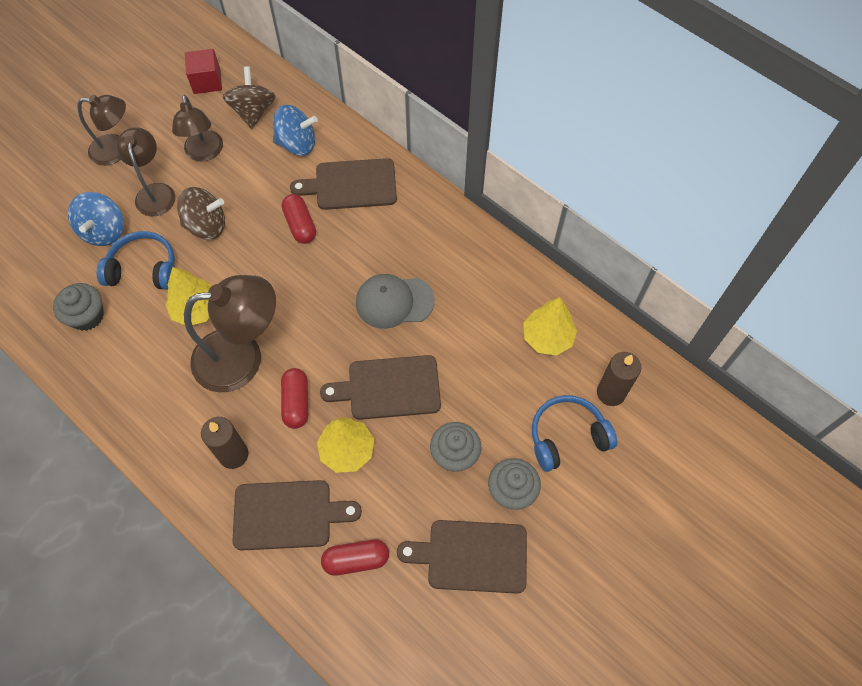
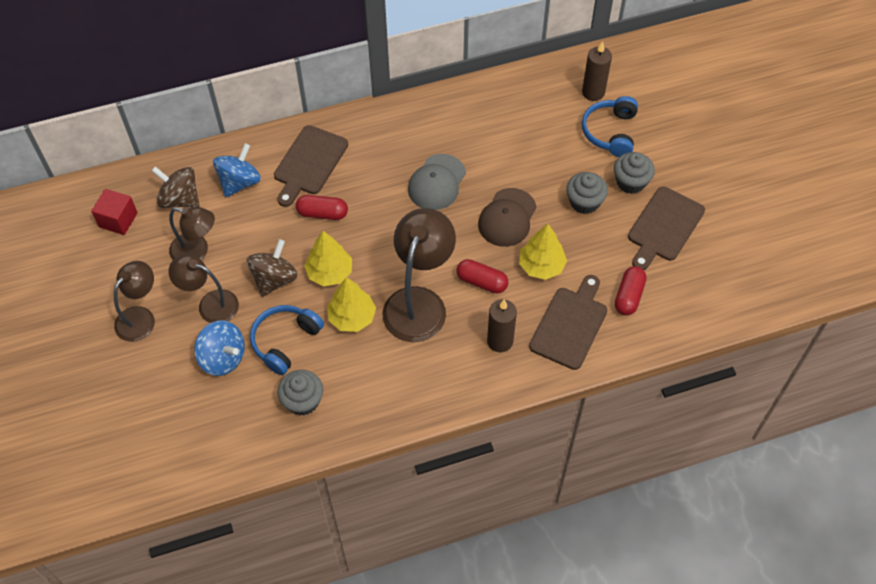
camera: 60 degrees left, 5 degrees down
brown cutting board [320,355,441,420] -> brown cap [478,188,537,247]
yellow tree [523,297,577,356] -> yellow tree moved to [304,231,352,286]

